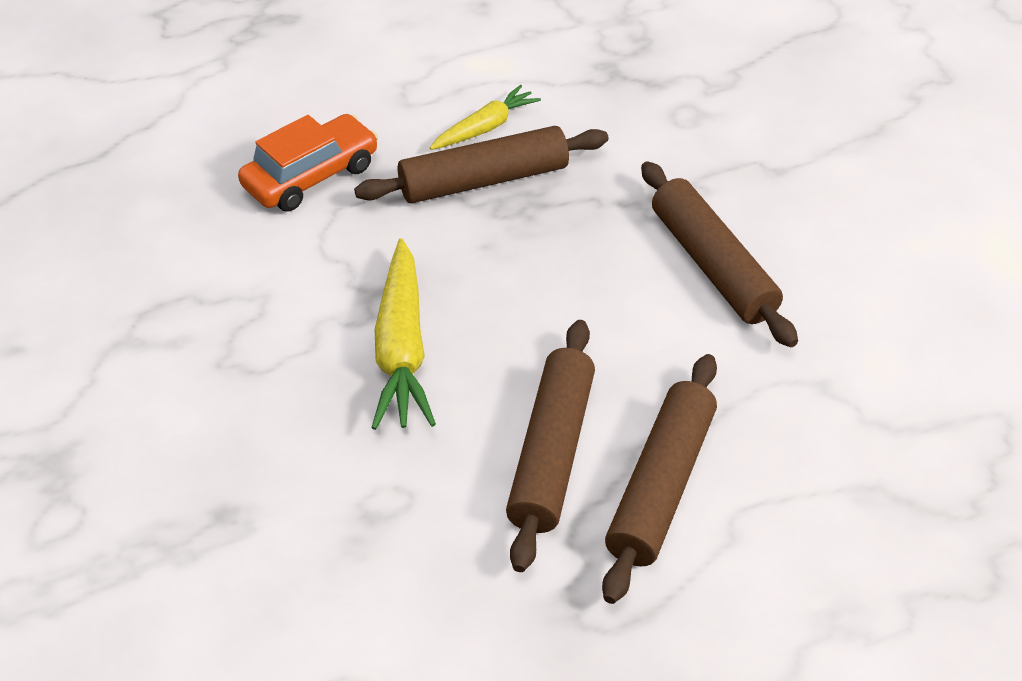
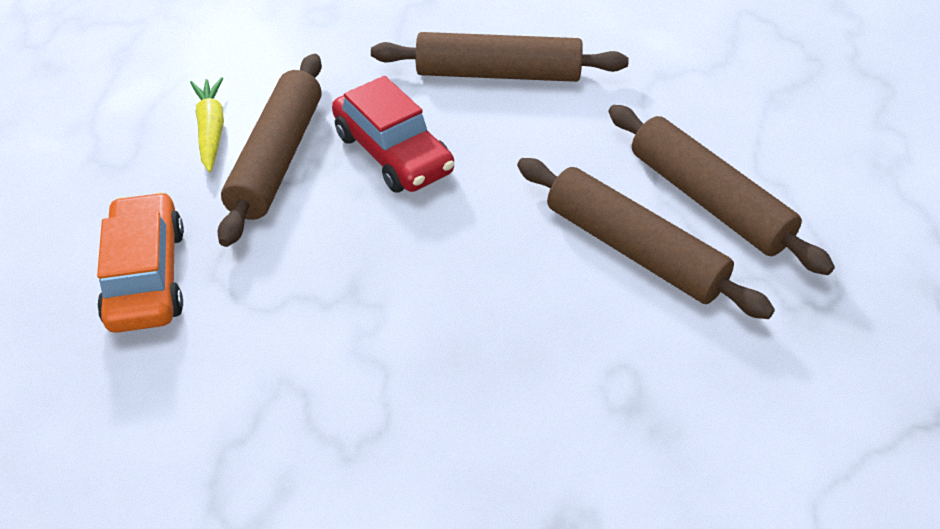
camera: 60 degrees left, 0 degrees up
yellow carrot [372,238,436,430] -> none
none -> red car [332,76,455,193]

